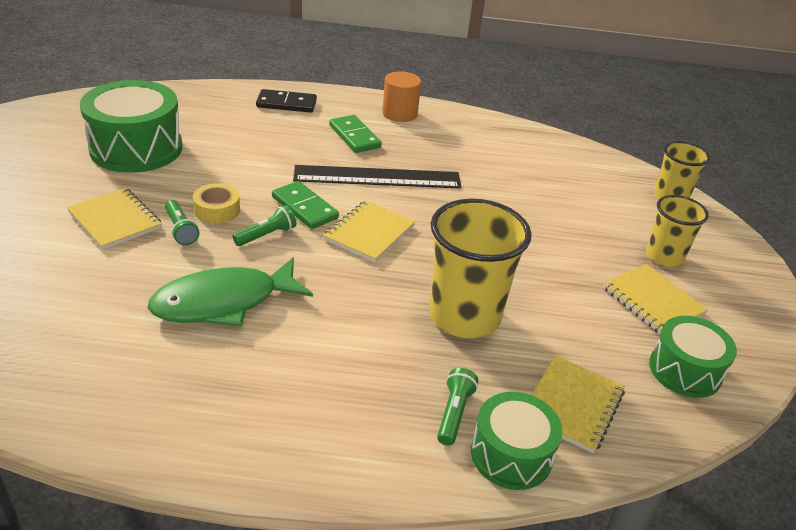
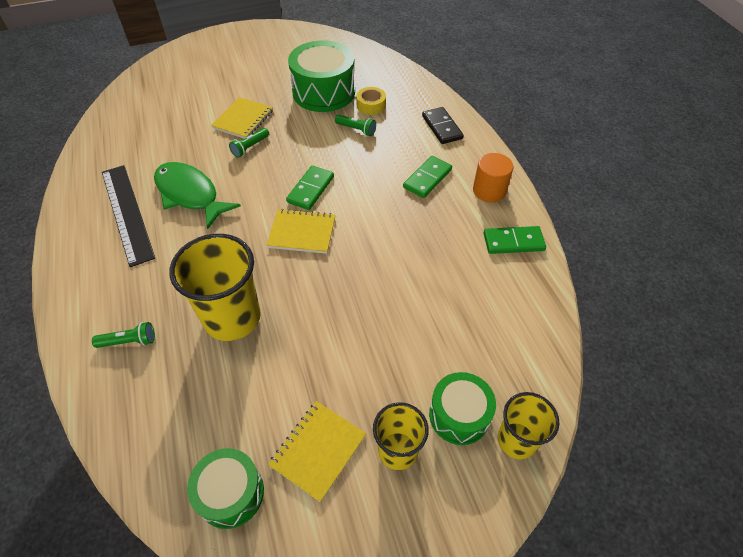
camera: 70 degrees right, 15 degrees up
yellow tape [193,183,240,224] -> yellow tape moved to [356,87,386,115]
green flashlight [232,205,296,246] -> green flashlight moved to [335,115,376,136]
black ruler [293,165,462,189] -> black ruler moved to [102,165,155,267]
green drum [471,392,563,490] -> green drum moved to [429,372,496,445]
yellow notebook [532,356,625,453] -> none
none -> green domino [484,226,546,254]

